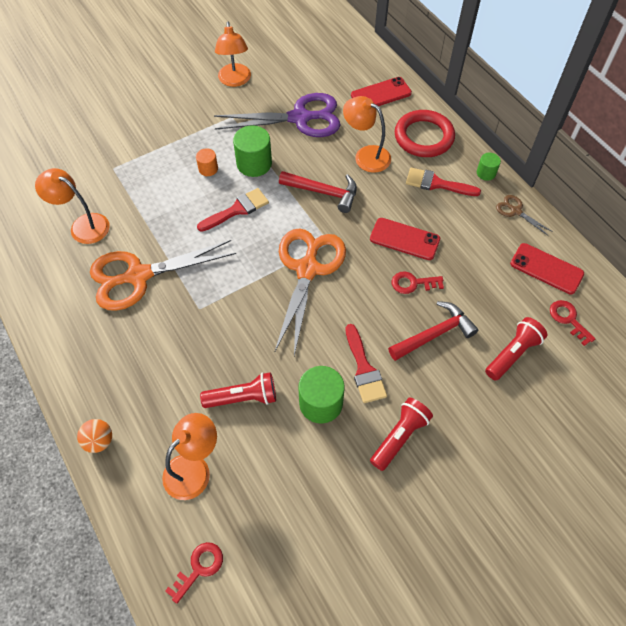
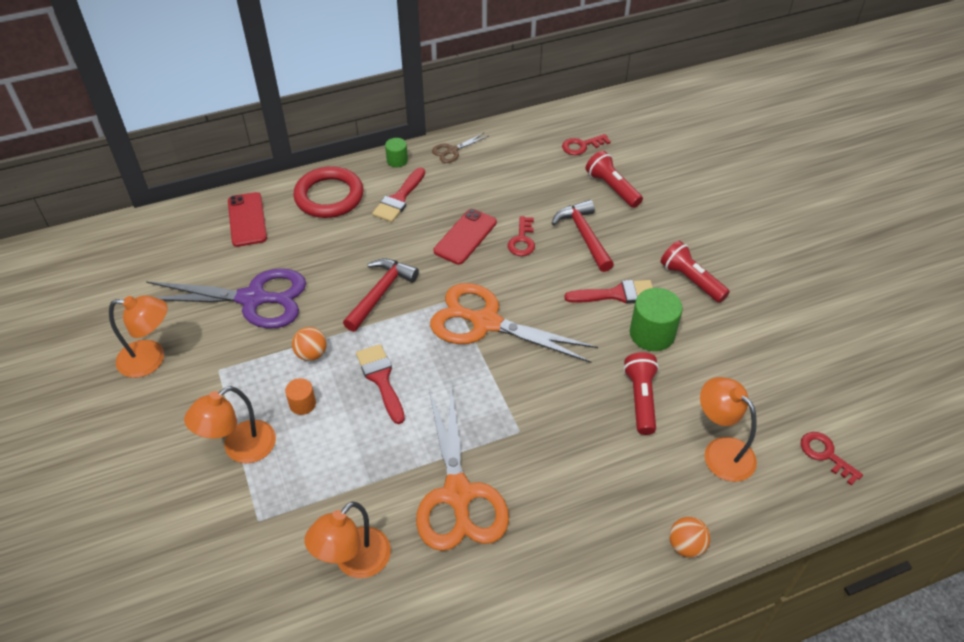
camera: 80 degrees left, 10 degrees down
purple scissors [214,93,341,137] -> purple scissors turned 90 degrees clockwise [146,268,306,329]
green cylinder [233,125,272,177] -> orange ball [292,327,327,361]
orange lamp [343,96,391,173] -> orange lamp moved to [184,386,276,463]
red phone [510,243,584,294] -> none

